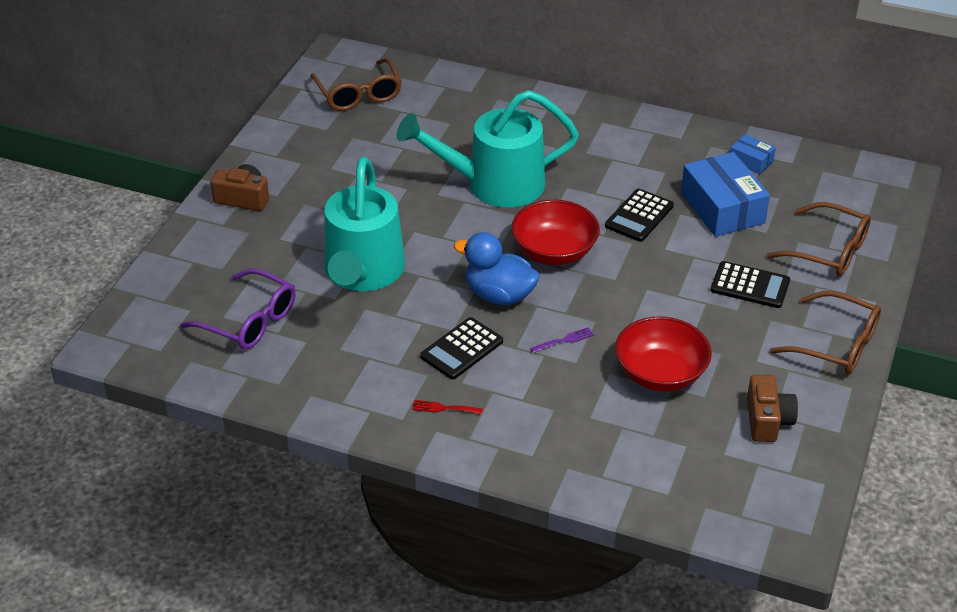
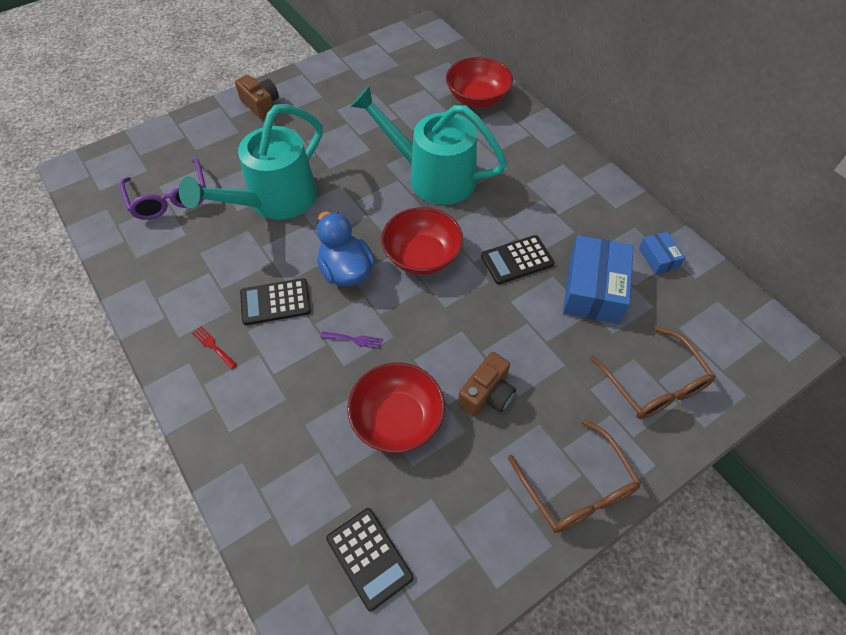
camera: 35 degrees right, 15 degrees up
brown glasses [311,58,402,111] -> none
black calculator [711,261,790,308] -> black calculator moved to [326,508,414,611]
brown camera [747,375,798,442] -> brown camera moved to [458,352,516,417]
none -> red bowl [446,57,513,107]

